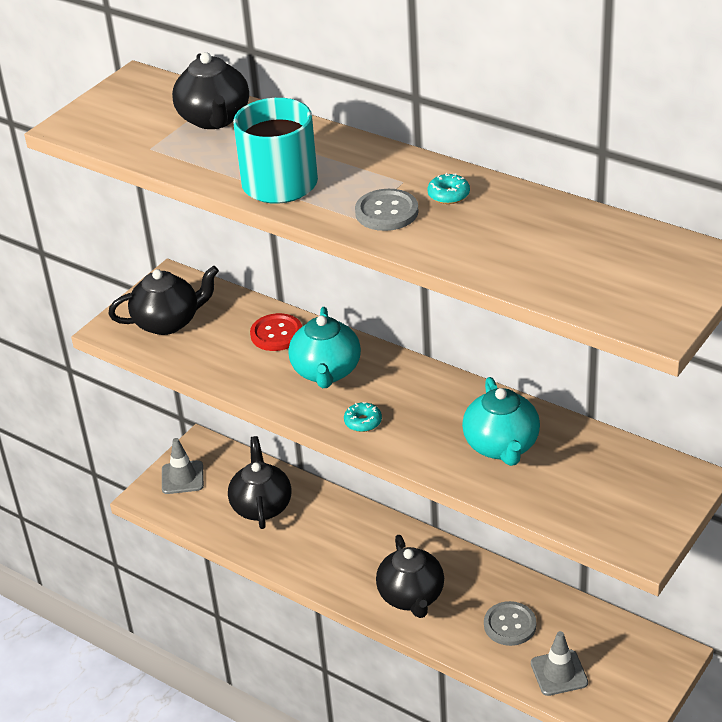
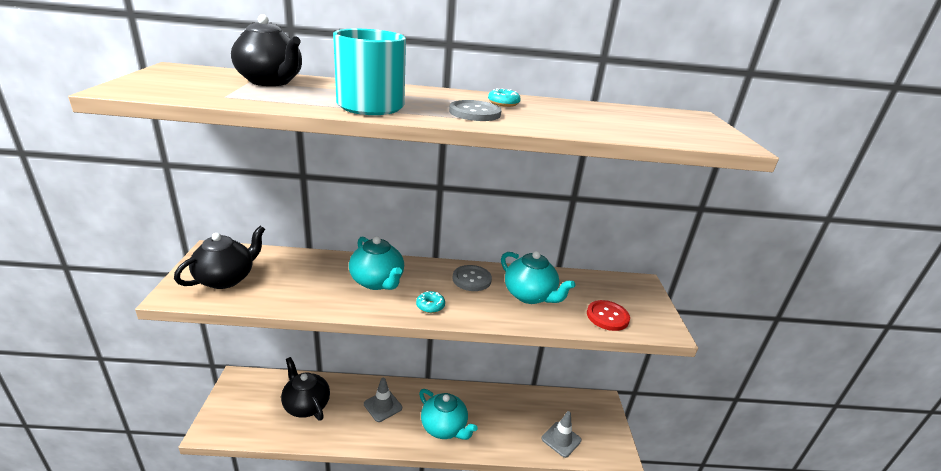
camera: 40 degrees left, 10 degrees down
grey traffic cone [162,438,204,494] -> grey traffic cone moved to [364,378,402,422]
red button [250,313,302,351] -> red button moved to [587,300,630,331]
black teapot [376,535,444,618] -> turquoise teapot [419,389,478,440]
grey button [484,601,536,646] -> grey button moved to [452,265,492,291]

